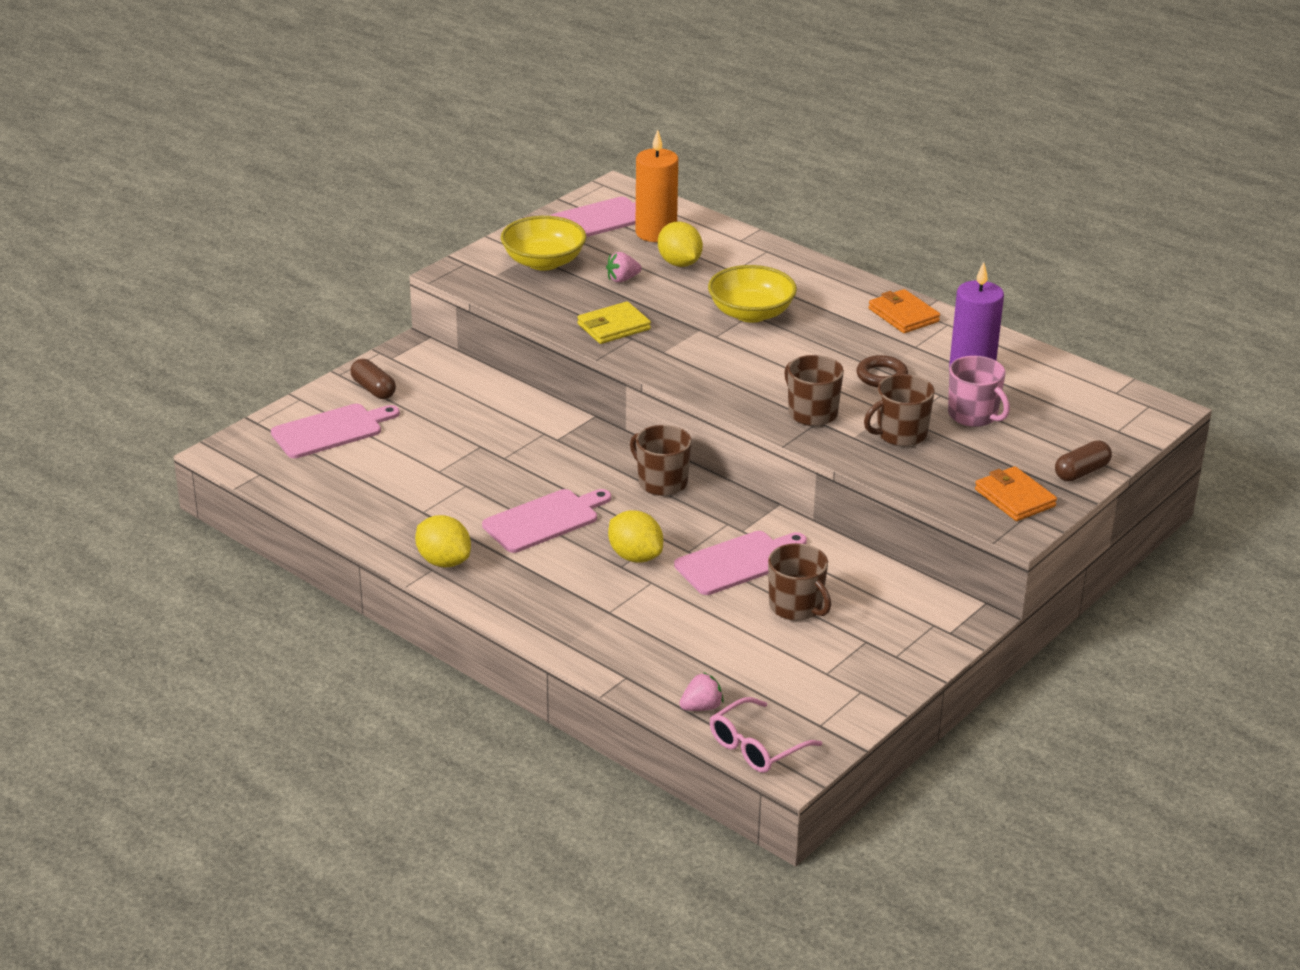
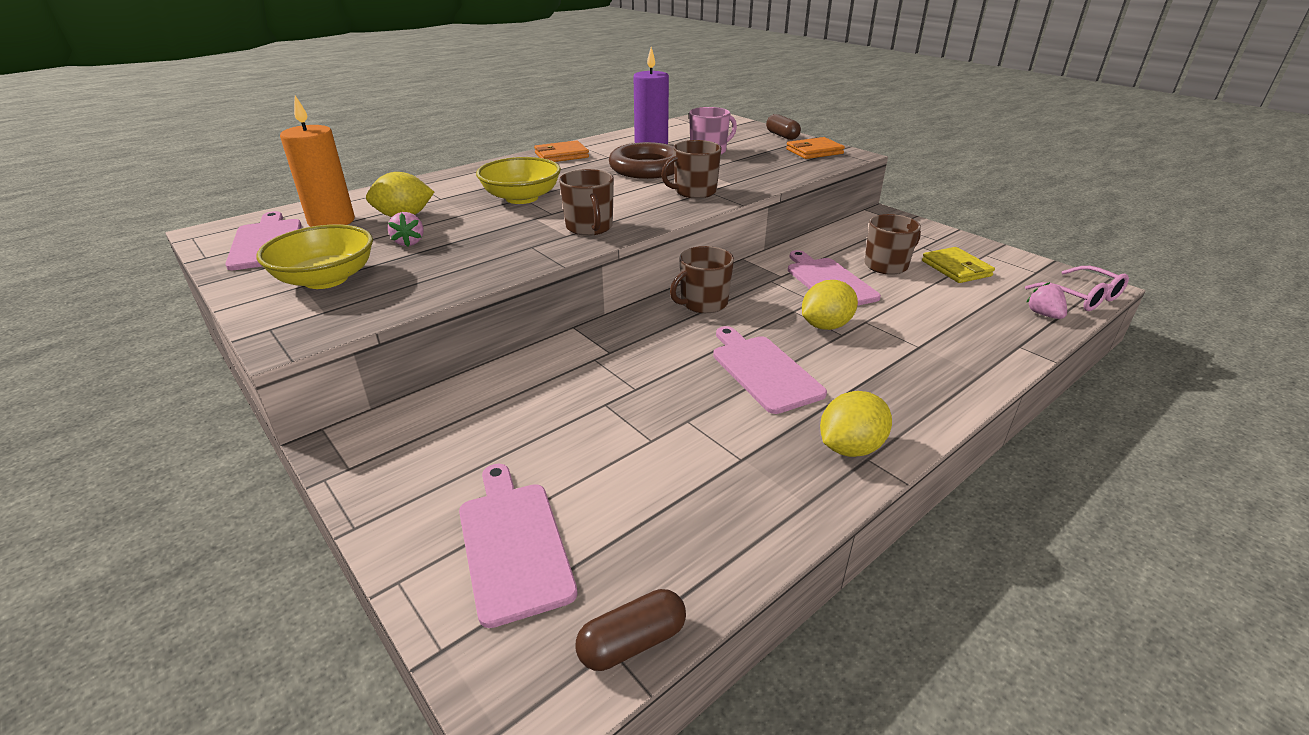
camera: 80 degrees left, 0 degrees up
brown capsule [350,359,396,399] -> brown capsule moved to [575,589,686,671]
yellow wallet [577,301,651,344] -> yellow wallet moved to [922,247,995,283]
brown ring [856,355,908,388] -> brown ring [609,142,674,179], size x1.86
brown mug [864,374,935,446] -> brown mug moved to [559,169,614,236]

